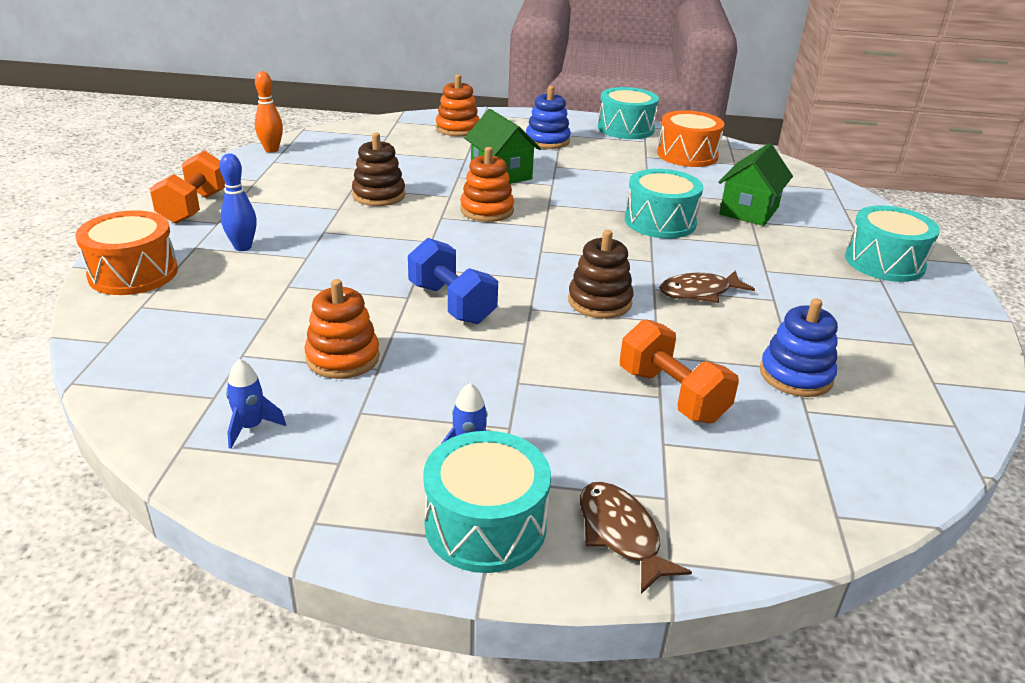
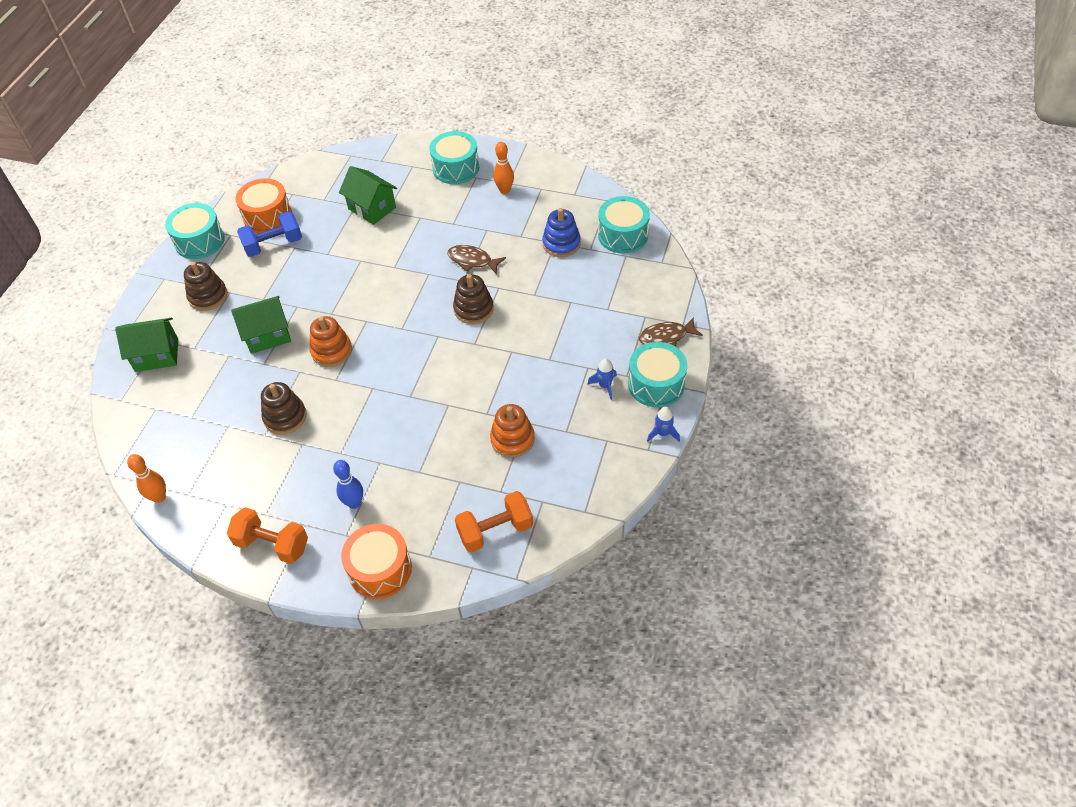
camera: 75 degrees left, 20 degrees up
blue rocket [226,359,286,449] -> blue rocket moved to [647,407,680,442]
blue dumbbell [408,238,498,324] -> blue dumbbell moved to [237,211,302,257]
orange stacking toy [436,74,480,136] -> green house [115,318,178,372]
blue stacking toy [526,86,571,149] -> brown stacking toy [184,262,228,311]
orange dumbbell [620,319,739,424] -> orange dumbbell moved to [455,491,533,552]
turquoise drum [625,169,703,238] -> turquoise drum moved to [598,196,650,253]
brown fish [659,270,755,303] -> brown fish turned 120 degrees clockwise [447,245,506,274]
none -> orange bowling pin [494,142,514,194]

